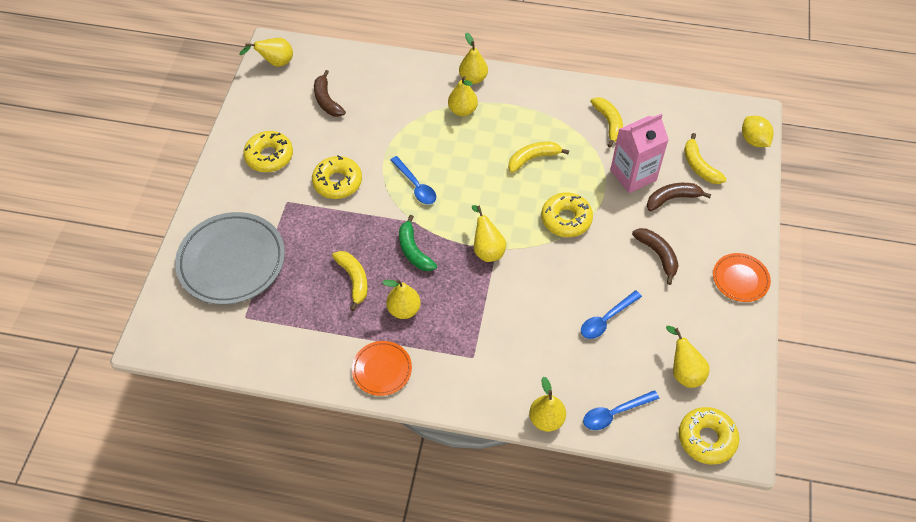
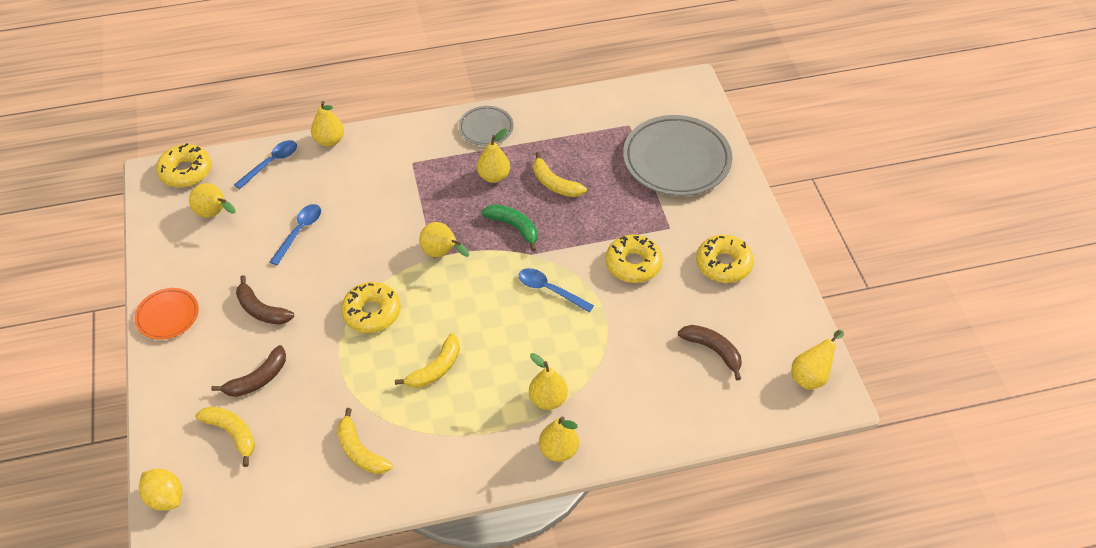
camera: 155 degrees right, 5 degrees down
orange plate [352,341,412,396] -> grey plate [459,106,514,146]
pink carton [610,113,669,193] -> none

